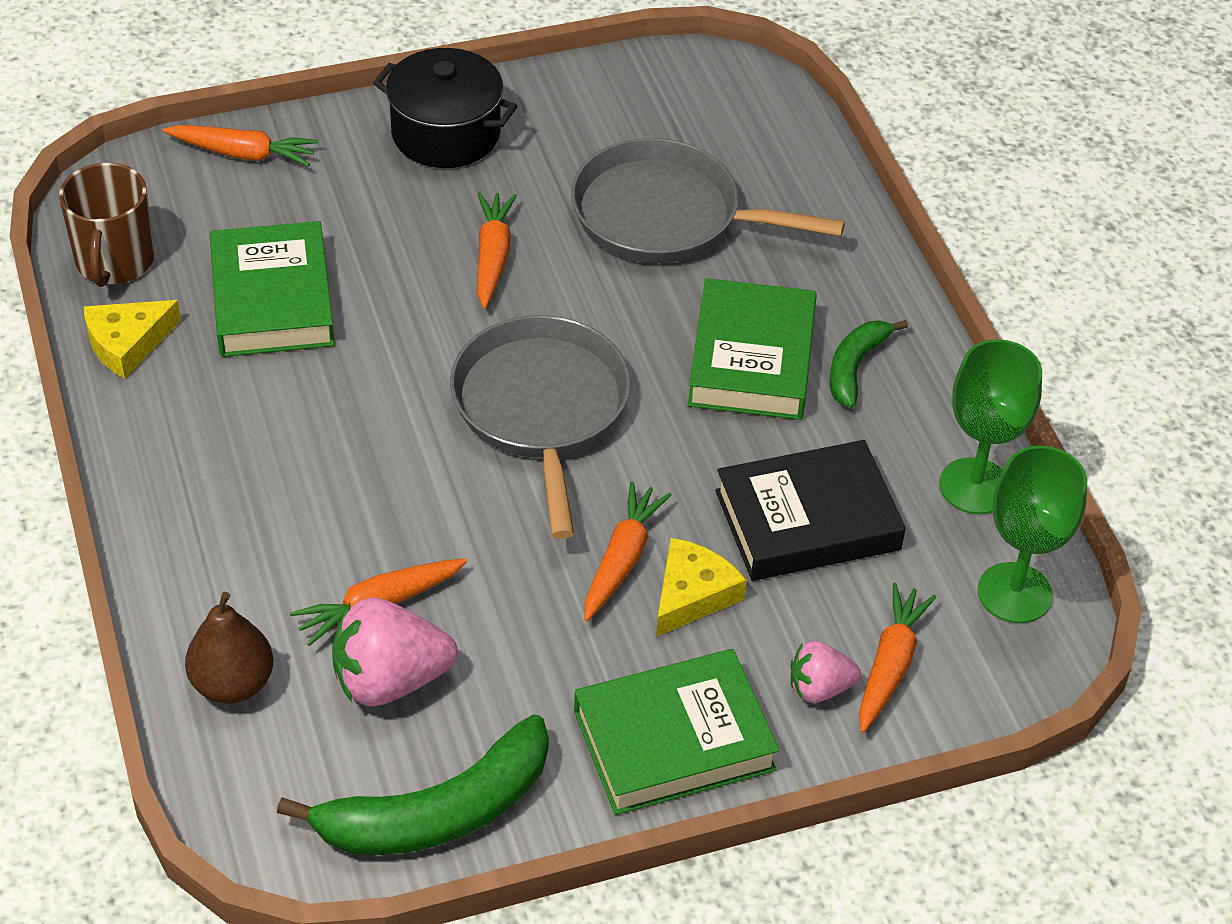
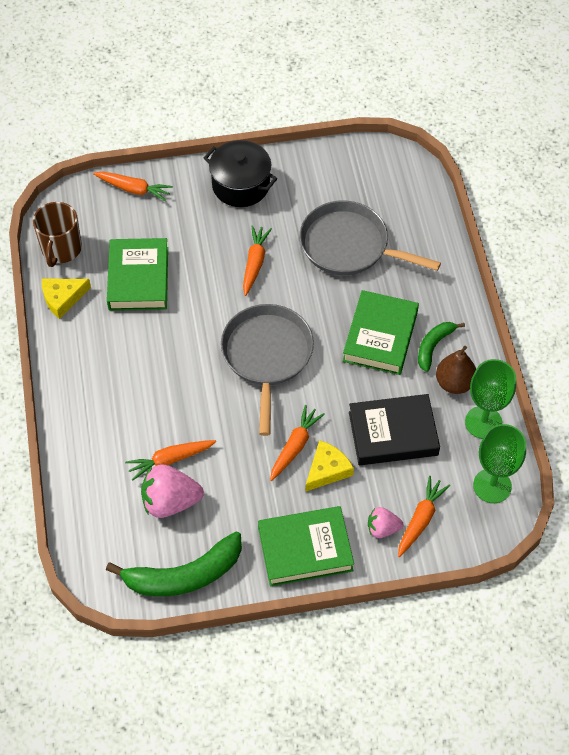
camera: 10 degrees right, 10 degrees up
brown pear [185,592,273,703] -> brown pear moved to [436,346,476,394]

